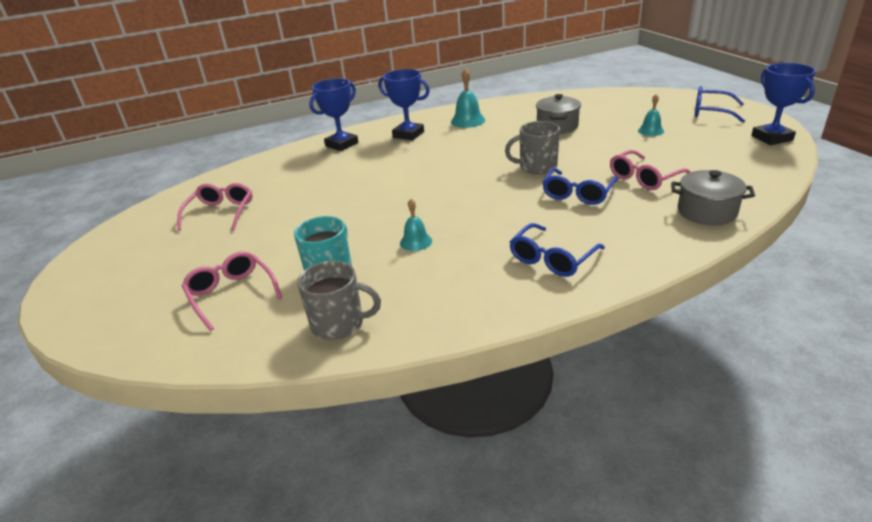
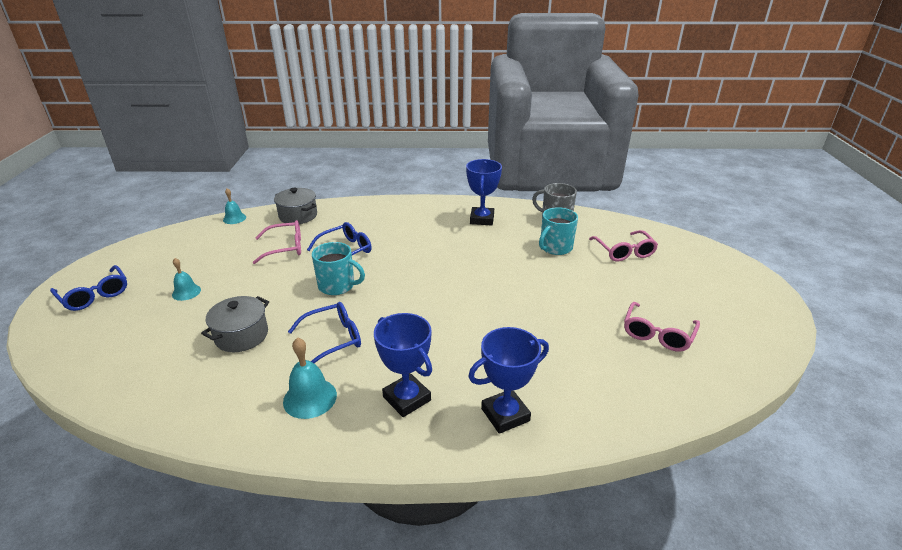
camera: 160 degrees left, 0 degrees up
turquoise bell [400,199,432,251] -> turquoise bell moved to [223,188,246,224]
grey mug [505,121,560,174] -> turquoise mug [312,242,365,295]
blue glasses [510,223,605,277] -> blue glasses moved to [288,302,361,364]
blue trophy [751,63,816,145] -> blue trophy moved to [466,159,502,226]

